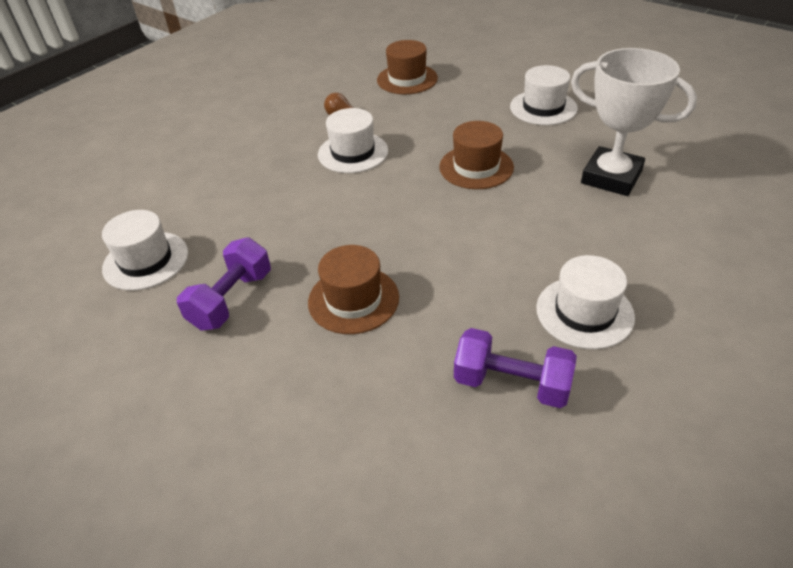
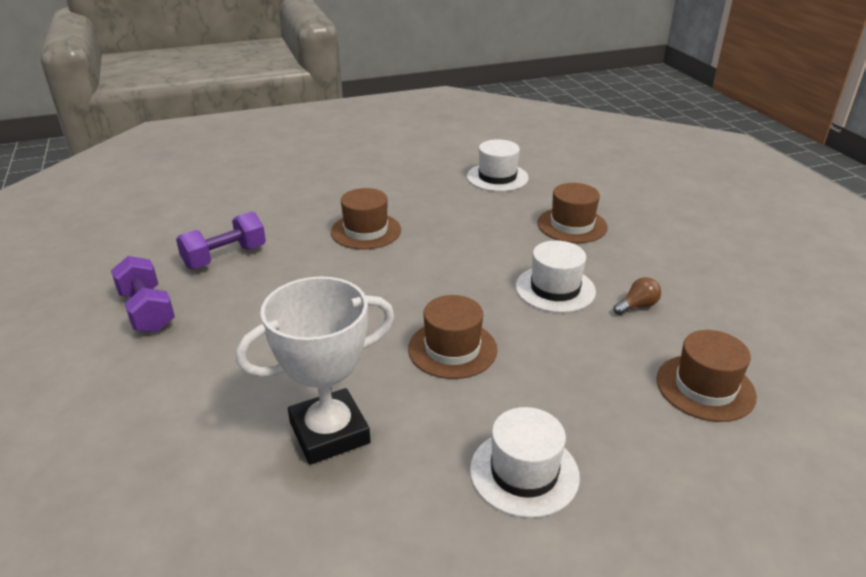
camera: 120 degrees right, 10 degrees down
purple dumbbell [177,238,271,331] -> purple dumbbell moved to [111,256,175,333]
white hat [536,255,635,349] -> none
none -> brown hat [537,183,608,243]

